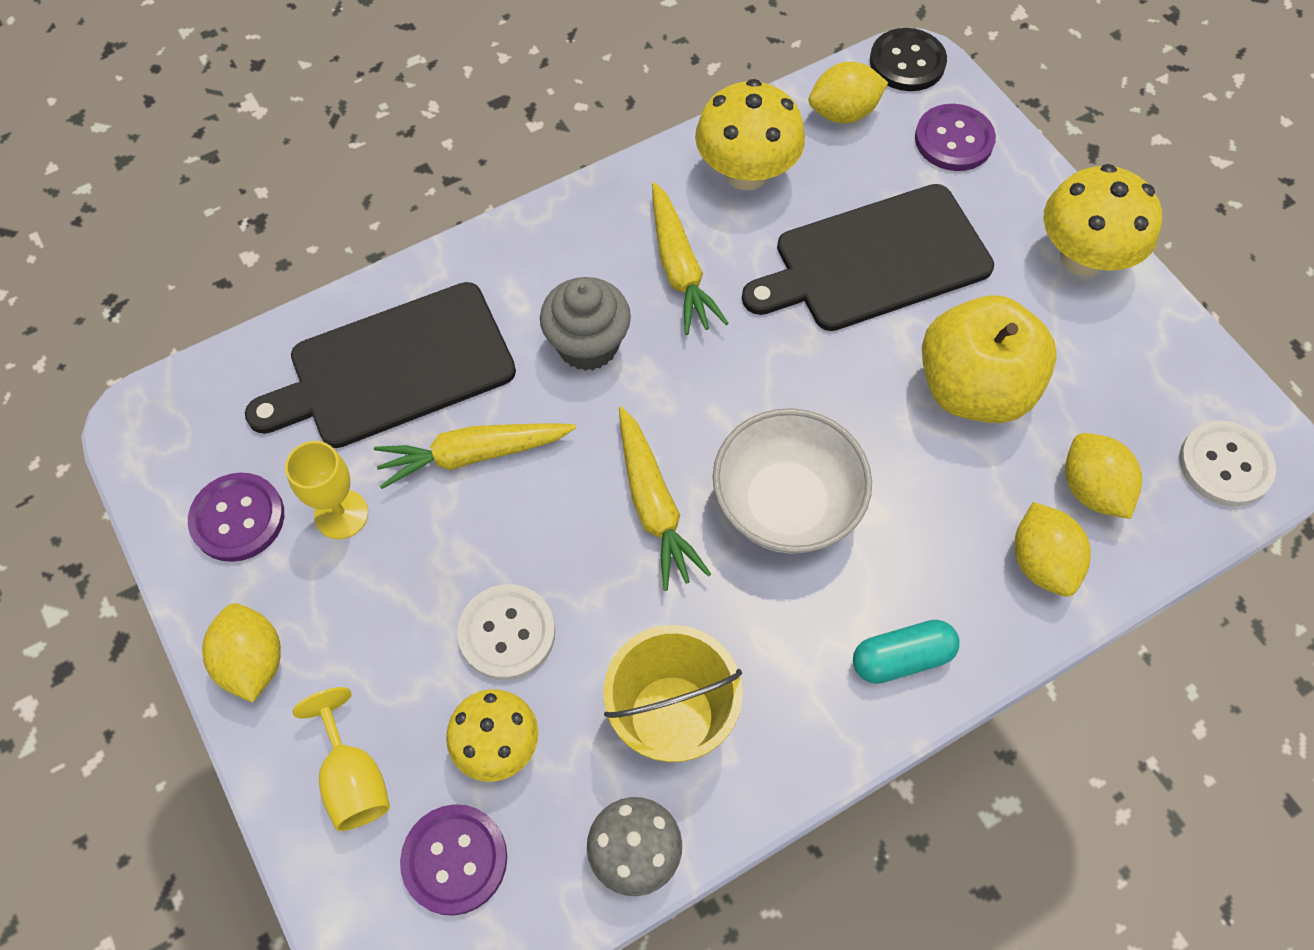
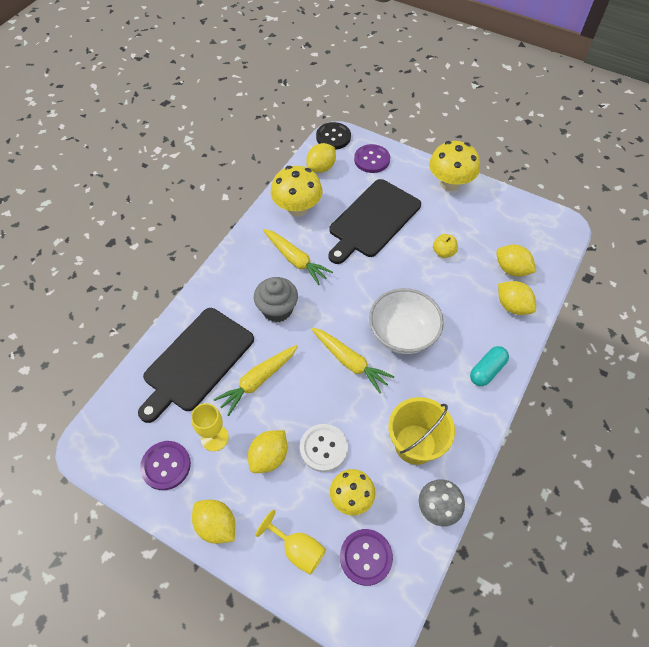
camera: 30 degrees left, 5 degrees down
yellow apple [922,295,1057,423] -> yellow apple [433,234,458,258], size x0.43
white button [1179,420,1276,506] -> none
none -> yellow lemon [248,430,287,473]

